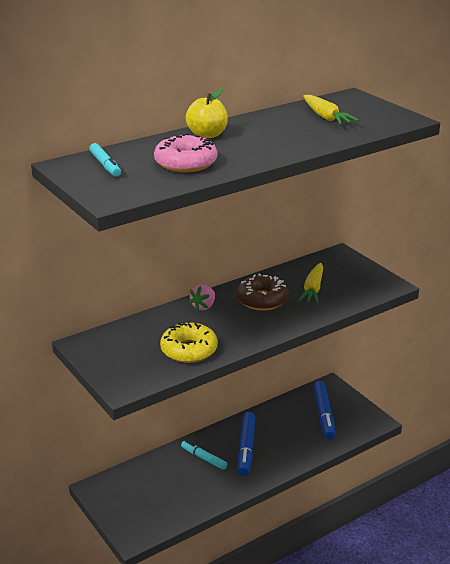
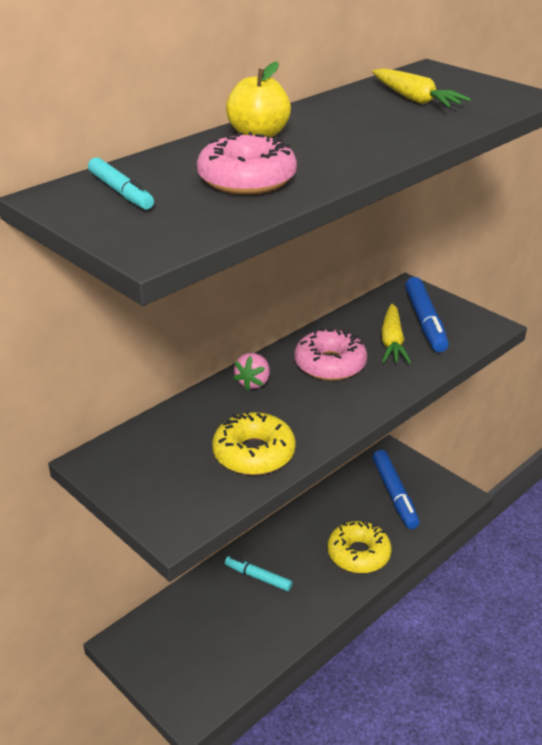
camera: 10 degrees left, 5 degrees up
brown donut [236,273,289,311] -> pink donut [294,328,367,381]
blue marker [238,412,255,476] -> blue marker moved to [405,277,449,352]
none -> yellow donut [327,520,391,573]

